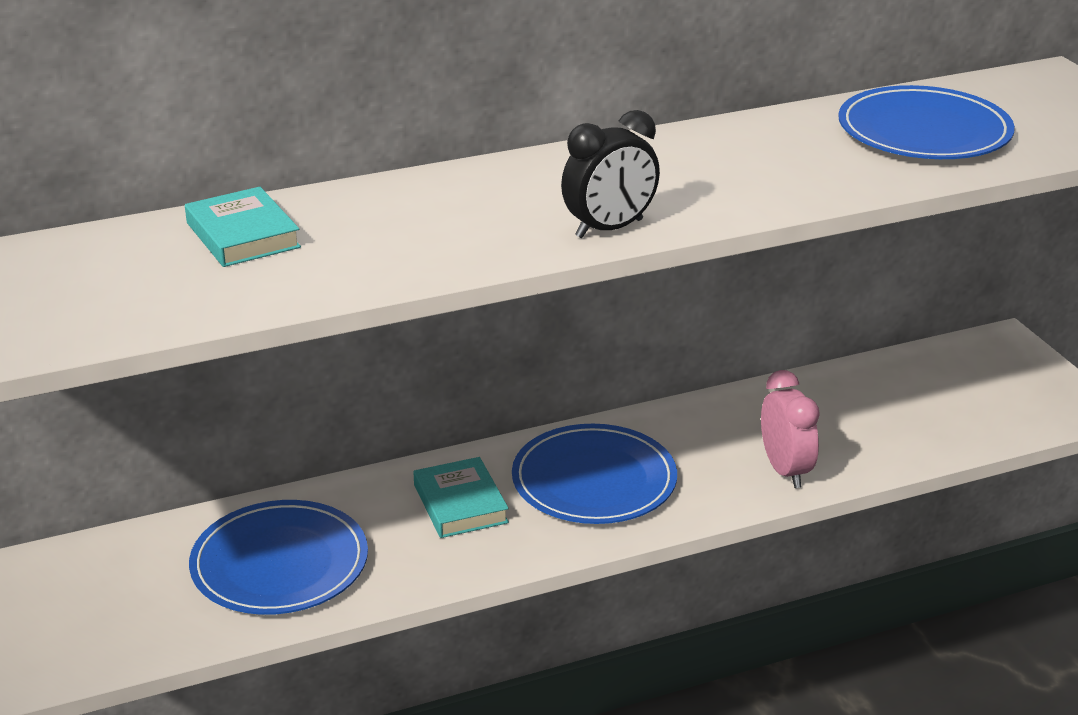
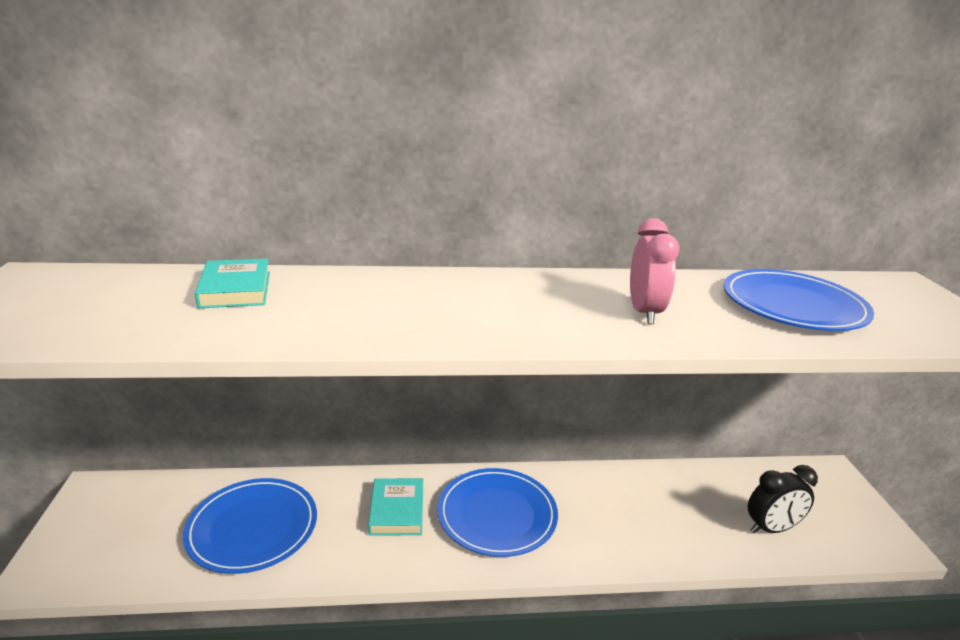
camera: 15 degrees right, 5 degrees down
black clock [561,110,660,238] -> black clock moved to [748,465,818,533]
pink clock [761,370,820,488] -> pink clock moved to [630,218,680,324]

